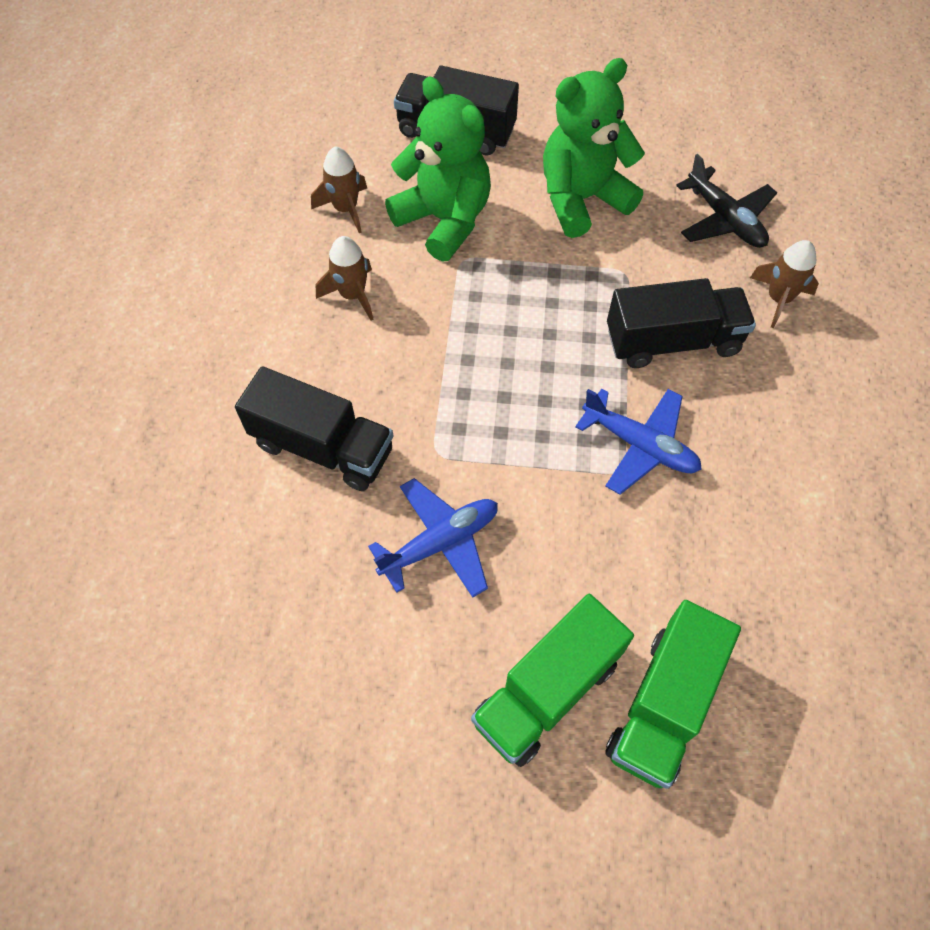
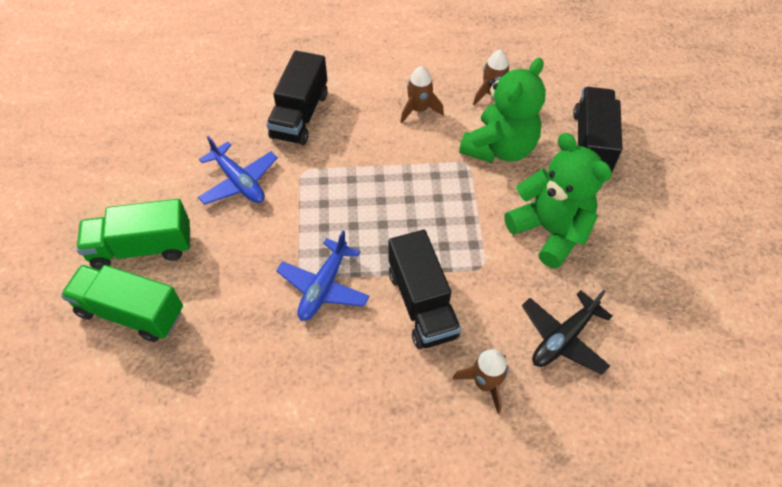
camera: 80 degrees right, 5 degrees down
green truck [471,594,634,767] -> green truck turned 45 degrees counterclockwise [76,199,190,270]

